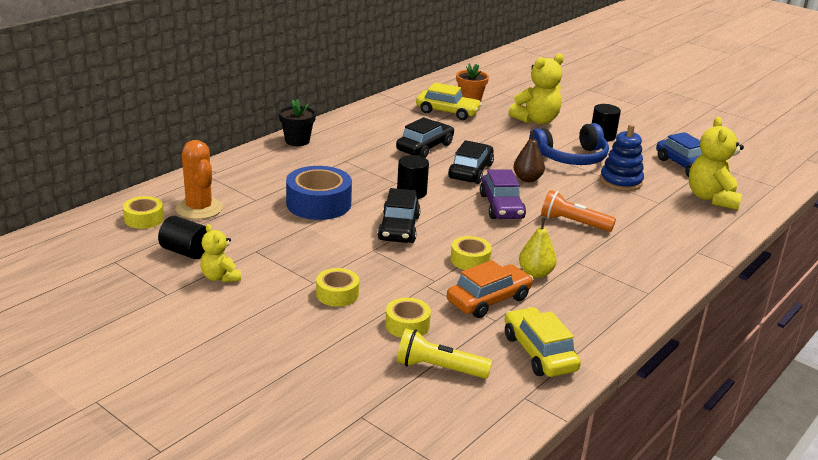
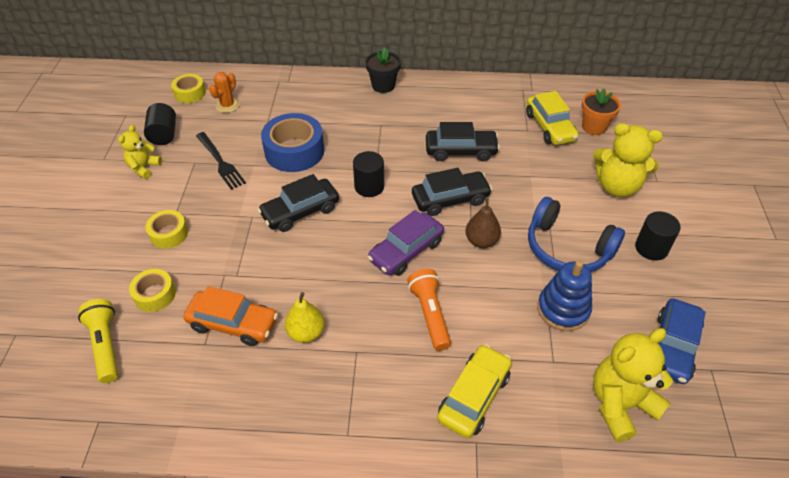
camera: 55 degrees right, 20 degrees up
orange cactus [175,140,223,219] -> orange cactus [209,72,240,113], size x0.63
yellow tape [451,236,492,270] -> none
yellow car [505,307,581,377] -> yellow car moved to [437,344,512,438]
none -> black fork [196,132,246,190]

